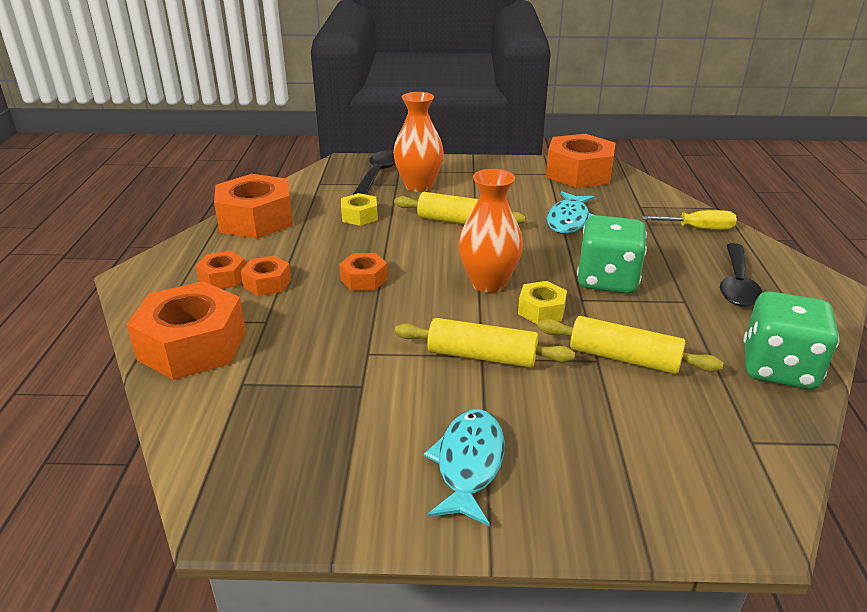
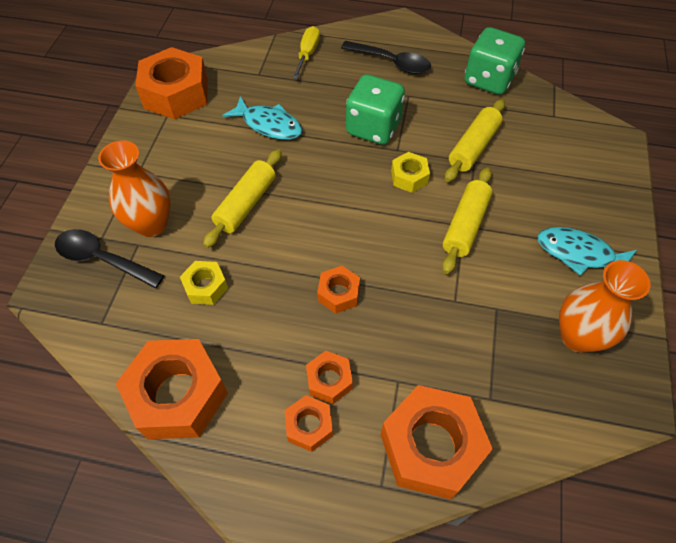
camera: 80 degrees left, 25 degrees up
orange vase [458,169,523,293] -> orange vase moved to [559,260,651,353]

